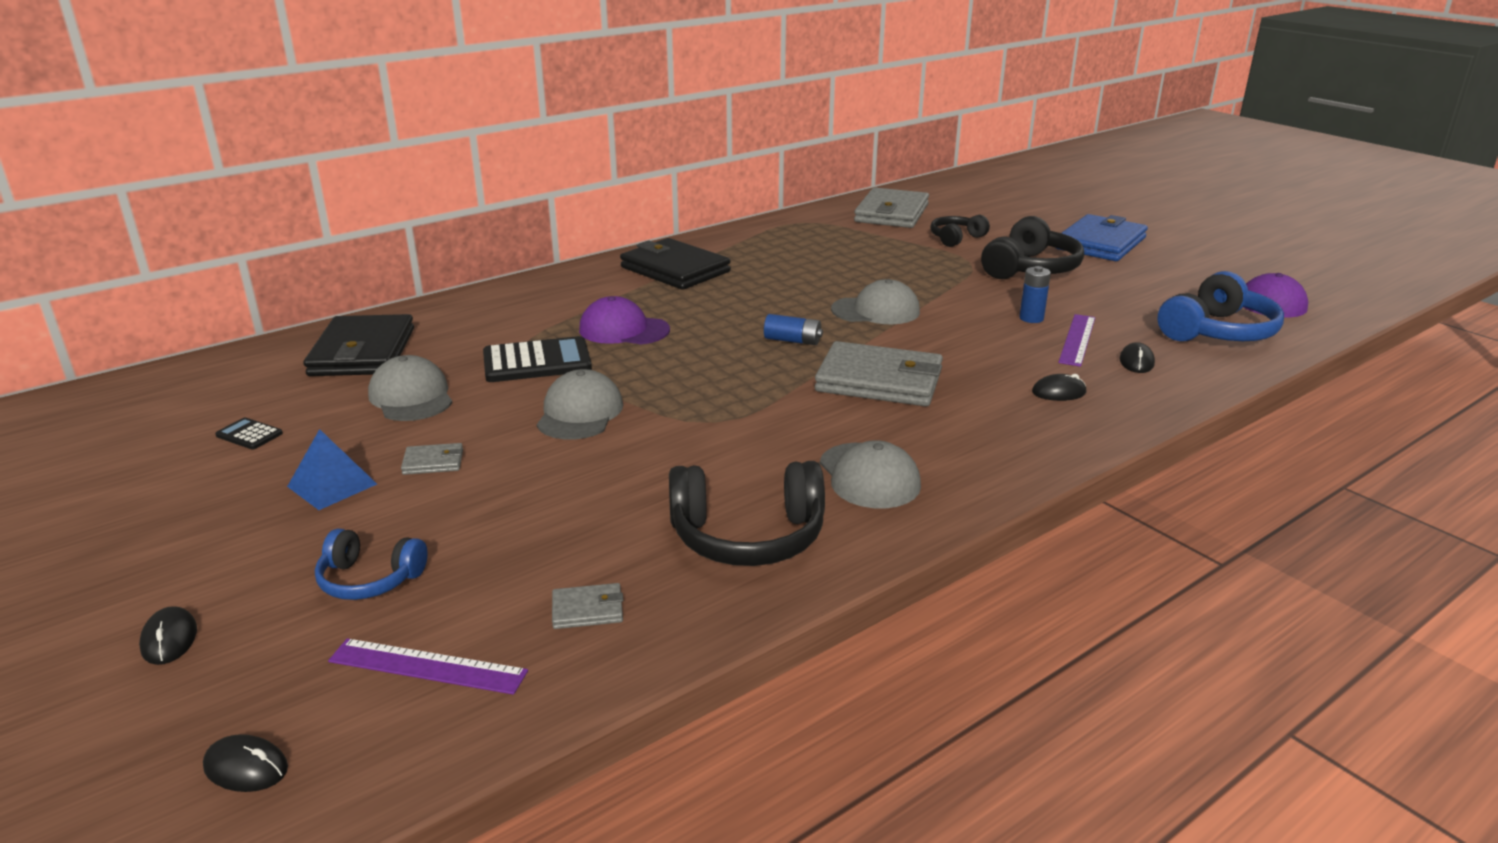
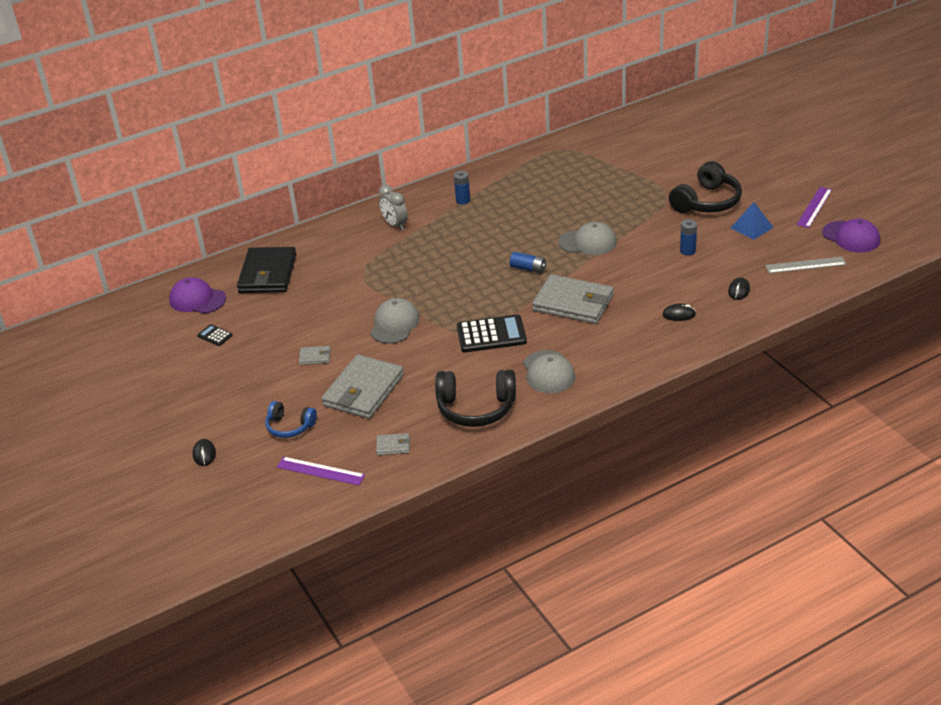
camera: 10 degrees right, 10 degrees up
black mouse [203,734,288,792] -> none
blue pyramid [287,429,377,510] -> blue pyramid moved to [731,202,774,240]
grey cap [368,355,453,421] -> none
black calculator [483,336,592,382] -> black calculator moved to [457,314,527,352]
purple cap [579,296,670,344] -> purple cap moved to [169,277,226,314]
black wallet [620,238,731,290] -> blue battery [454,171,470,204]
grey wallet [854,187,929,228] -> grey wallet moved to [321,355,404,419]
black headphones [930,215,990,247] -> none
blue wallet [1055,214,1148,261] -> none
purple ruler [1058,314,1095,367] -> purple ruler moved to [796,187,832,228]
blue headphones [1157,271,1284,342] -> grey ruler [765,257,847,273]
none -> grey clock [379,185,408,231]

